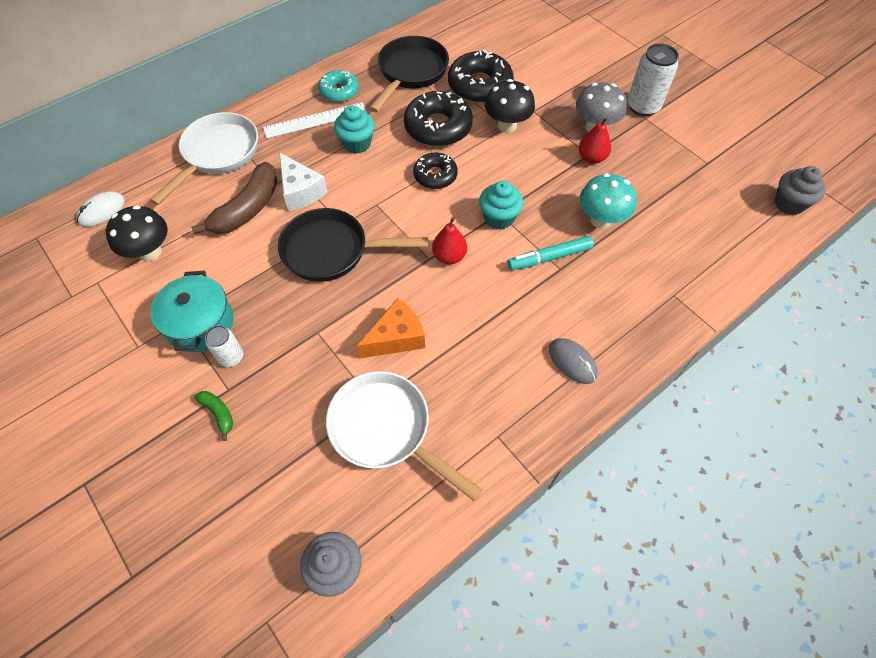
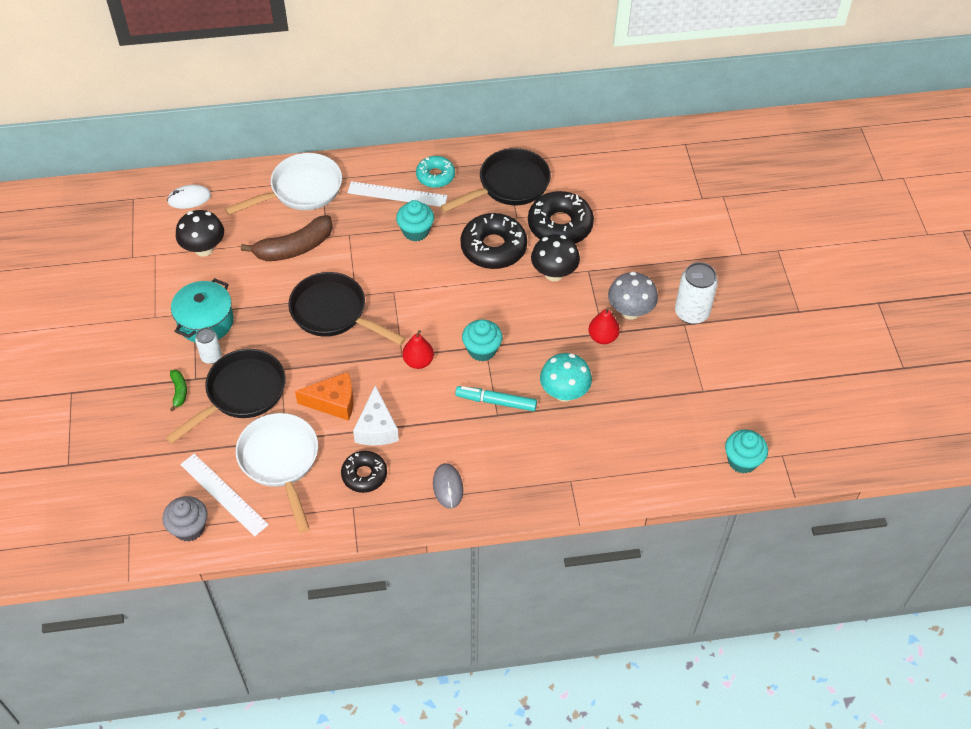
camera: 30 degrees right, 5 degrees down
white cheese [279,152,327,211] -> white cheese moved to [353,385,399,446]
black donut [413,153,458,189] -> black donut moved to [341,451,387,493]
grey cupcake [774,166,826,215] -> turquoise cupcake [725,429,768,473]
none -> black pan [165,349,286,444]
none -> white ruler [180,454,269,536]

